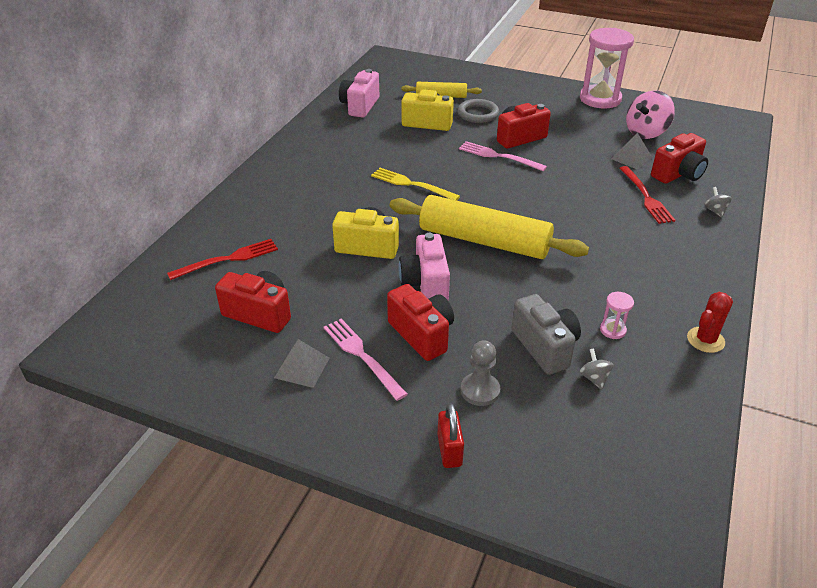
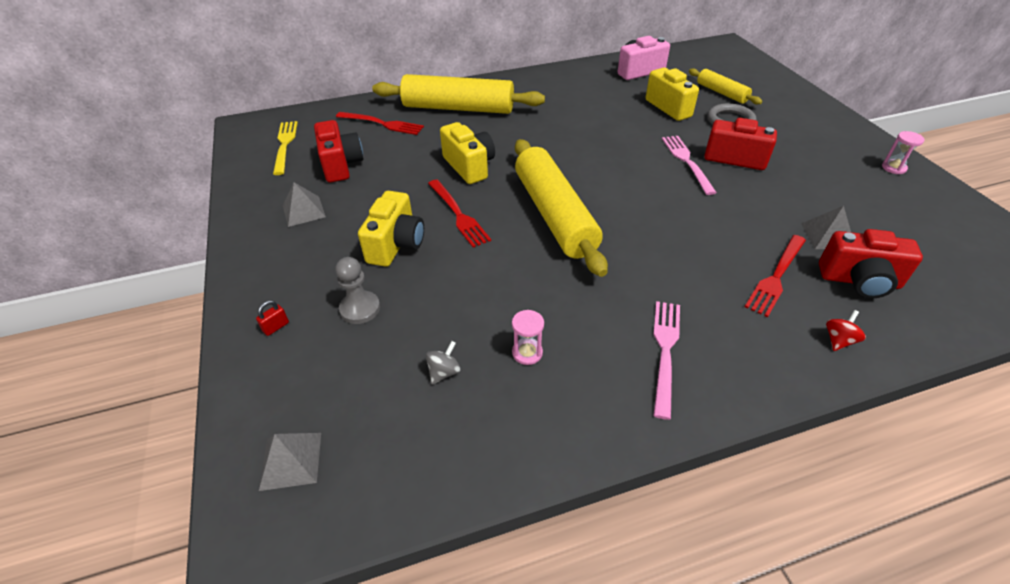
camera: 50 degrees right, 5 degrees up
pink fork [324,319,408,401] -> pink fork moved to [653,301,680,420]
yellow fork [371,168,460,201] -> yellow fork moved to [273,121,298,175]
red camera [387,284,454,361] -> yellow camera [358,191,424,267]
pink camera [399,233,450,300] -> red fork [428,180,491,247]
red padlock [437,403,464,468] -> red padlock [256,300,289,336], size x0.60
grey camera [512,294,581,375] -> none
pink hourglass [580,28,634,108] -> pink hourglass [882,131,925,174], size x0.42
pink spinning top [626,91,675,139] -> none
red cactus [687,292,733,353] -> none
grey spinning top [704,187,732,218] -> red spinning top [826,310,866,351]
none -> grey pyramid [259,433,321,491]
none -> yellow rolling pin [372,74,545,114]

